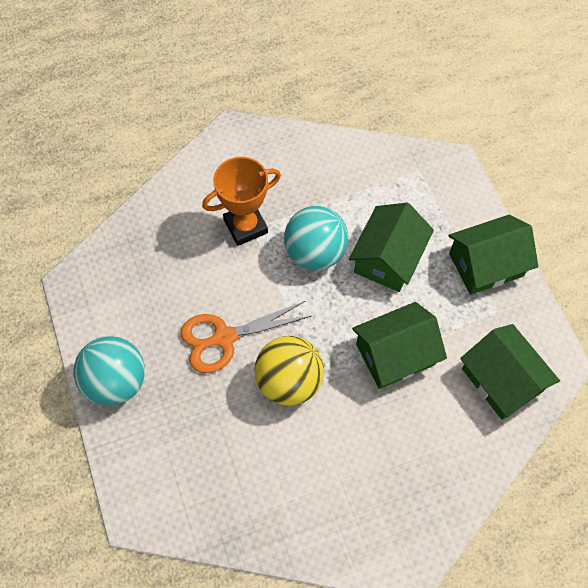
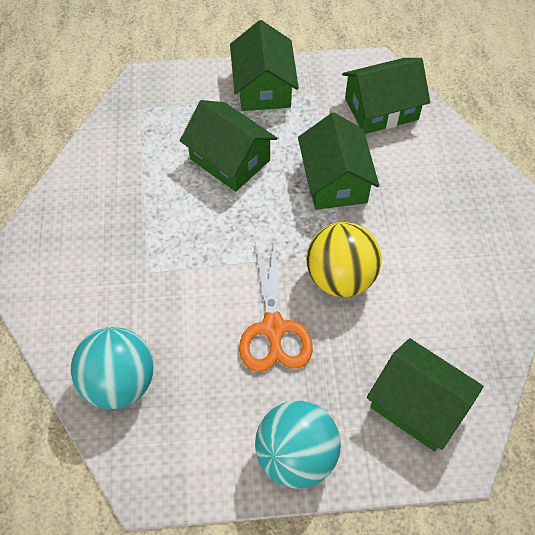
camera: 75 degrees left, 5 degrees down
orange trophy [202,157,281,246] -> none
turquoise ball [284,206,349,270] -> turquoise ball moved to [71,327,154,409]
none -> green house [367,338,484,452]

